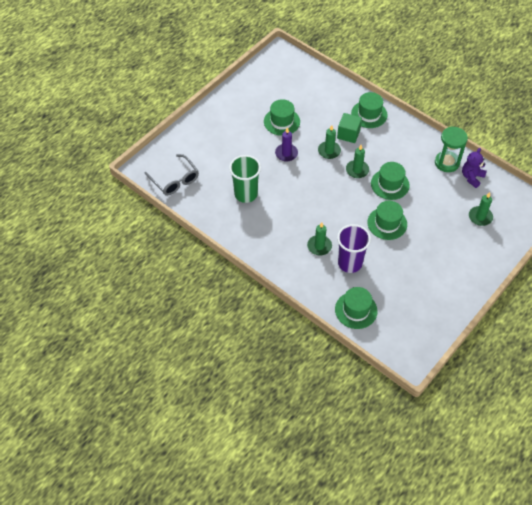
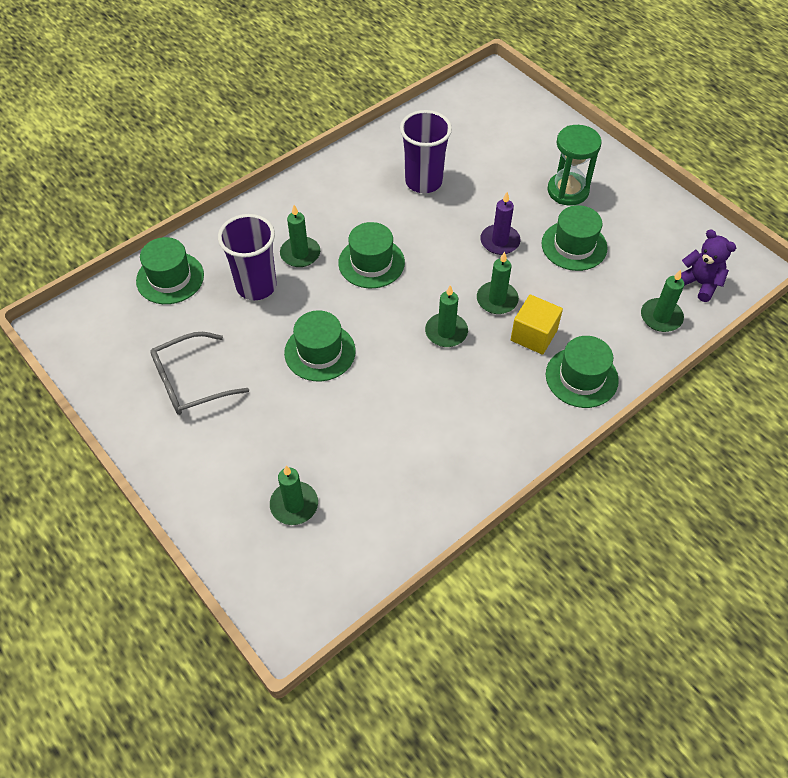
camera: 100 degrees right, 0 degrees up
grey glasses [144,154,199,195] -> grey glasses moved to [150,332,249,415]
green cup [229,155,261,203] -> purple cup [400,110,452,193]
green cube [337,113,362,143] -> yellow cube [511,295,563,355]
green hat [371,162,410,200] -> green hat moved to [338,222,405,288]
green hourglass [435,126,468,172] -> green hourglass moved to [547,125,602,206]
purple teddy bear [462,148,487,188] -> purple teddy bear moved to [681,229,736,302]
none -> green candle [641,270,684,332]

